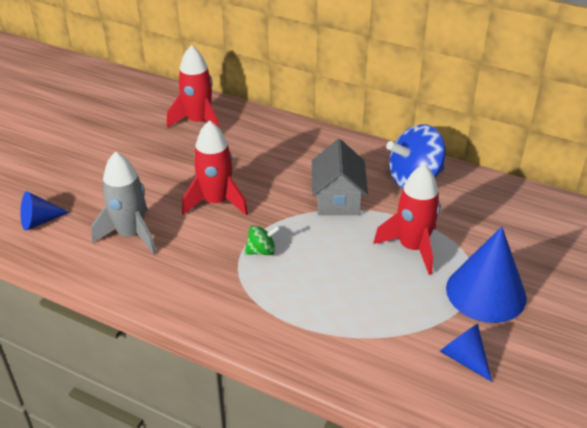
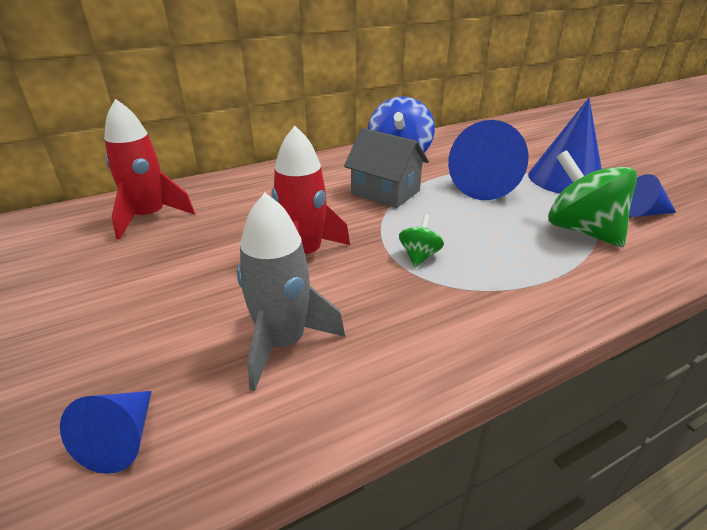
camera: 55 degrees left, 5 degrees down
red rocket [373,164,440,275] -> blue cone [448,120,529,200]
none -> green spinning top [548,150,637,247]

